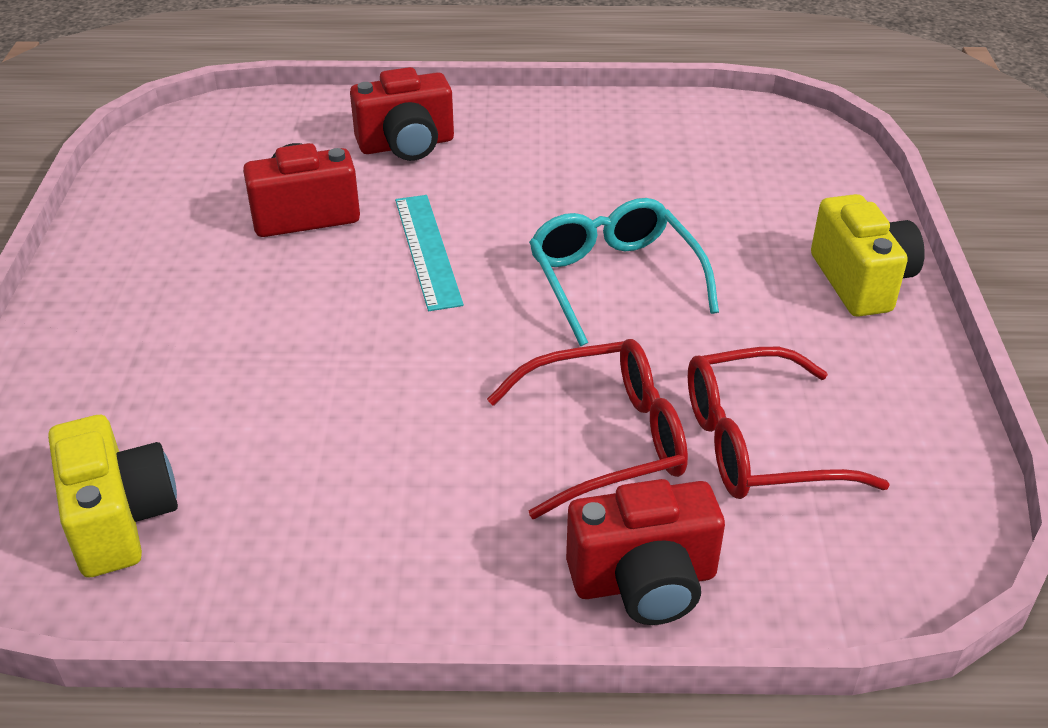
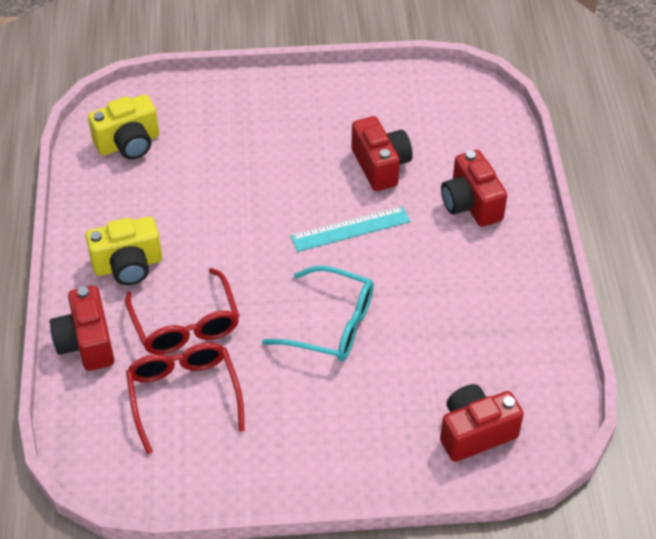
camera: 85 degrees right, 10 degrees up
turquoise glasses [529,198,719,346] -> turquoise glasses turned 45 degrees clockwise [262,266,374,361]
yellow camera [811,194,925,317] -> yellow camera moved to [85,217,162,285]
none -> red camera [440,384,524,462]

